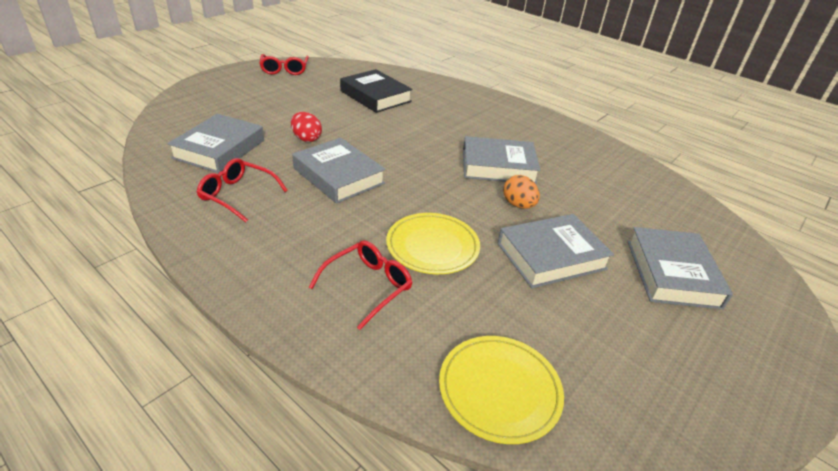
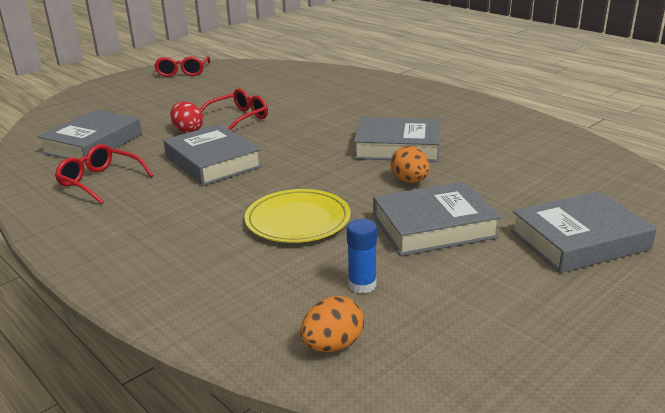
camera: 10 degrees right, 10 degrees down
red glasses [309,240,413,330] -> red glasses moved to [200,88,268,130]
black book [340,69,413,113] -> none
yellow plate [439,336,564,444] -> orange egg [301,296,364,352]
grey book [628,227,733,310] -> grey book turned 60 degrees clockwise [511,191,657,273]
none -> blue glue stick [347,219,377,293]

